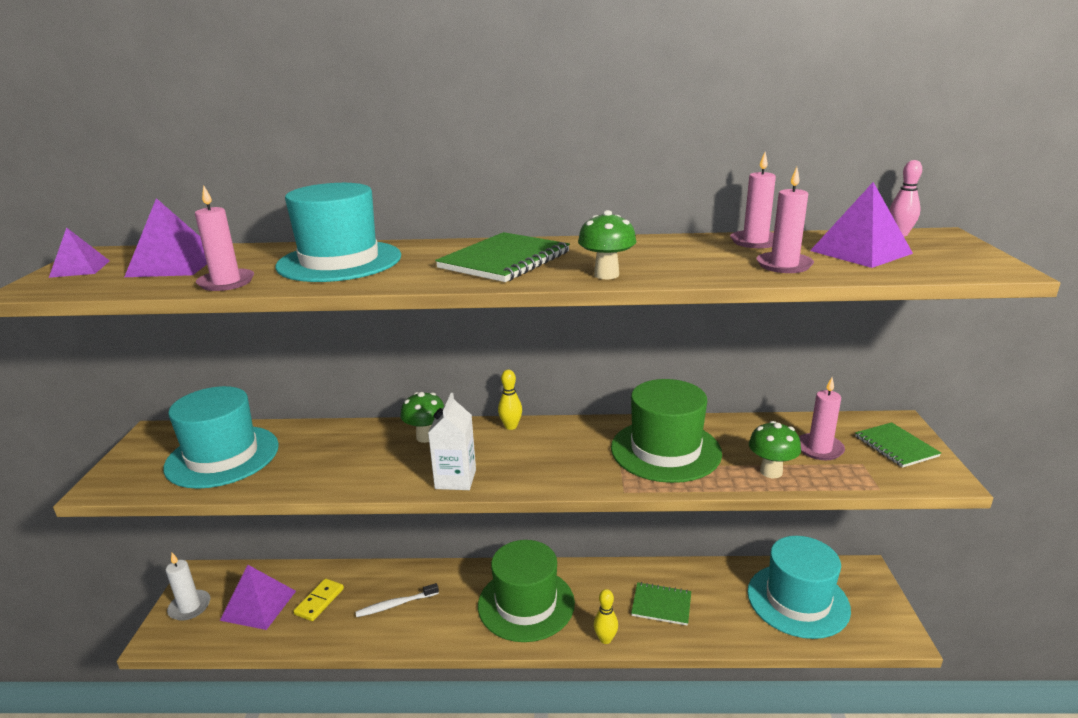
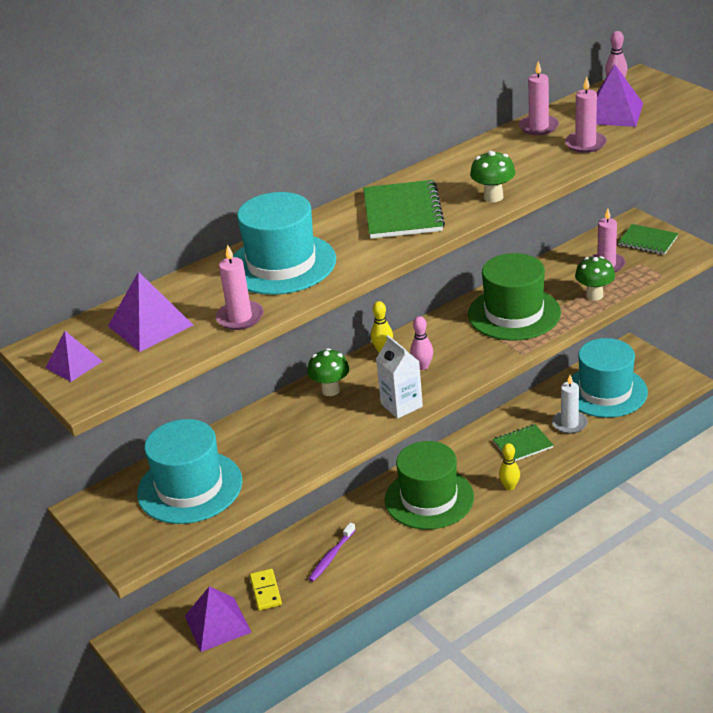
camera: 35 degrees left, 10 degrees up
white candle [166,553,210,621] -> white candle moved to [552,375,588,434]
white toothbrush [355,583,439,617] -> purple toothbrush [308,523,356,582]
none -> pink bowling pin [410,316,433,370]

